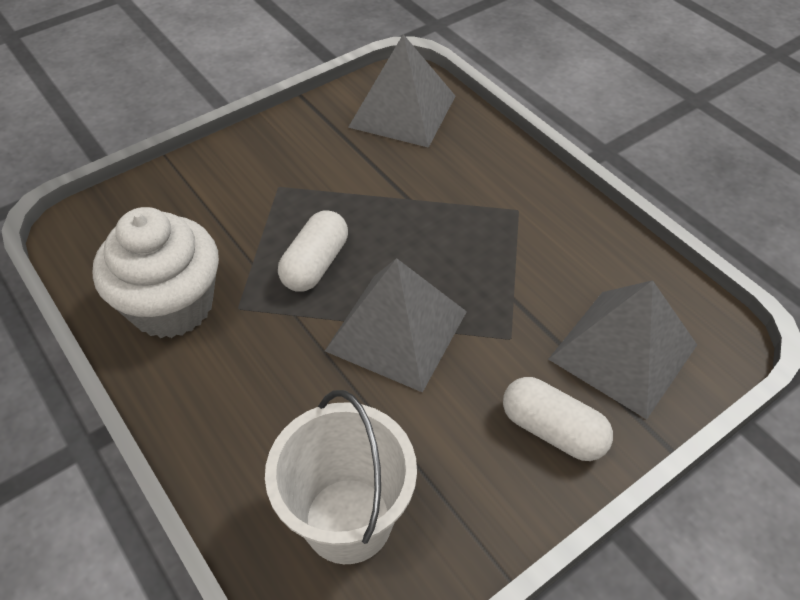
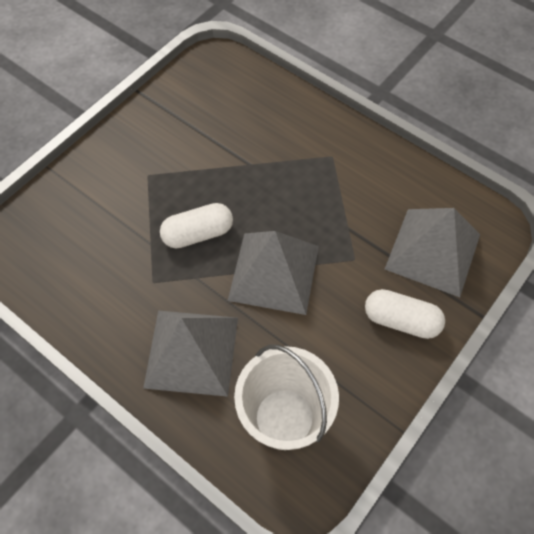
camera: 15 degrees left, 10 degrees up
white cupcake [93,207,219,338] -> none
white capsule [278,210,348,292] -> white capsule turned 60 degrees clockwise [160,203,233,248]
grey pyramid [348,34,455,148] -> grey pyramid moved to [143,310,238,397]

